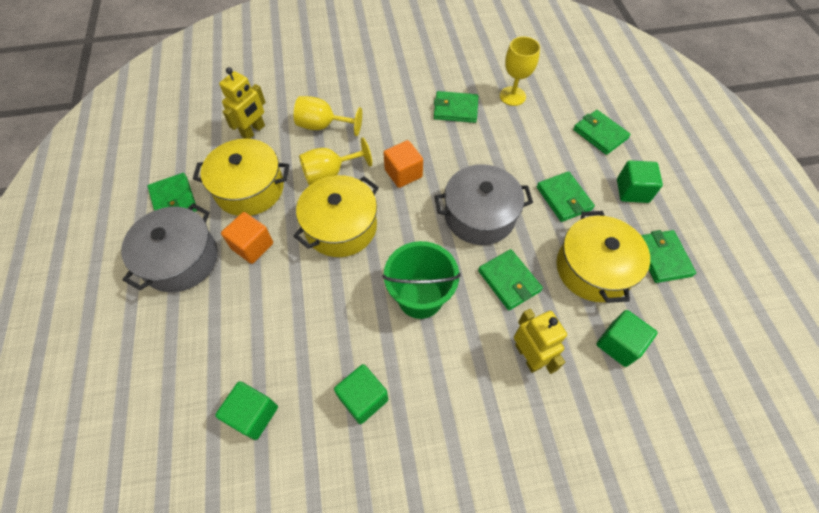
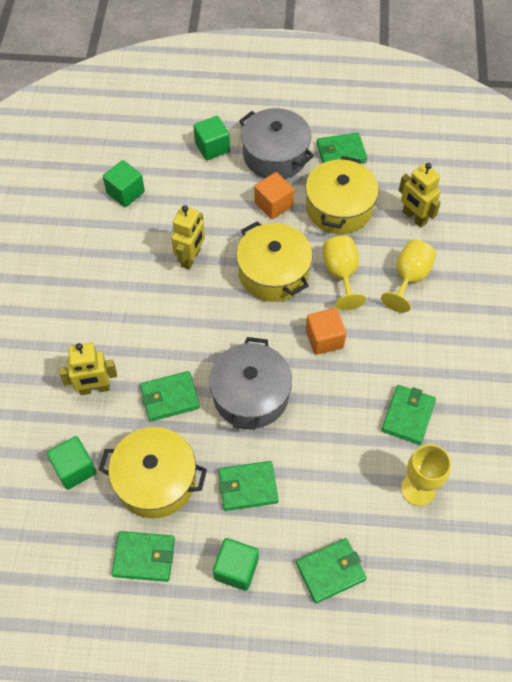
camera: 105 degrees right, 0 degrees up
green cube [334,364,388,424] -> green cube moved to [193,116,230,160]
green bucket [382,241,461,319] -> none
none -> yellow robot [171,205,205,270]

